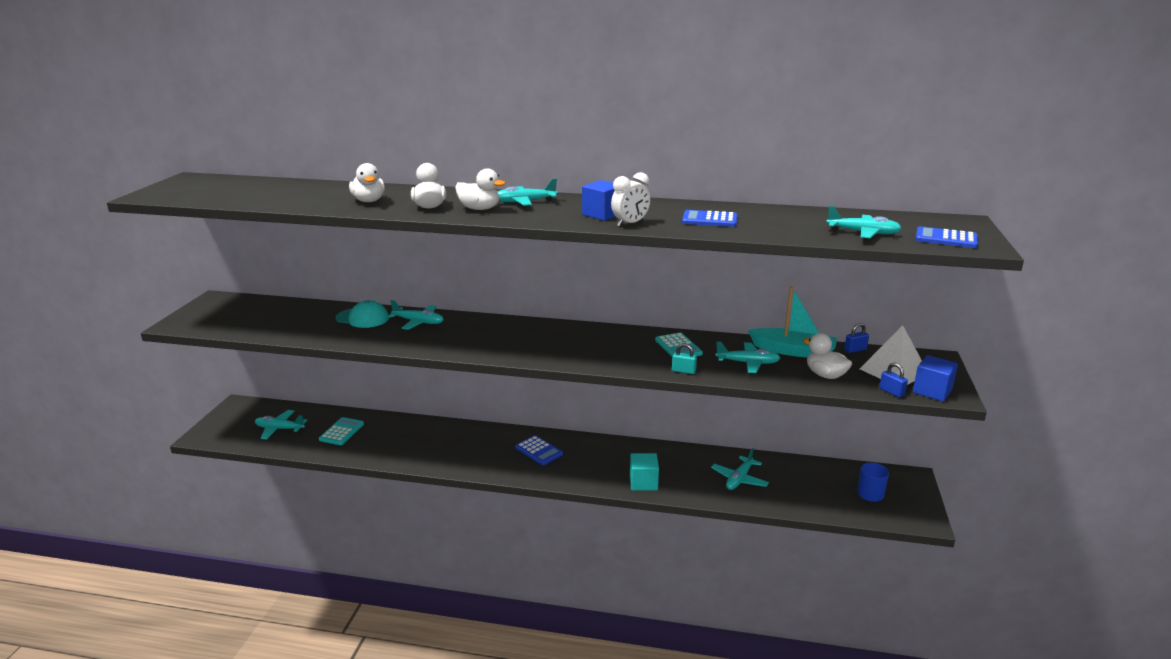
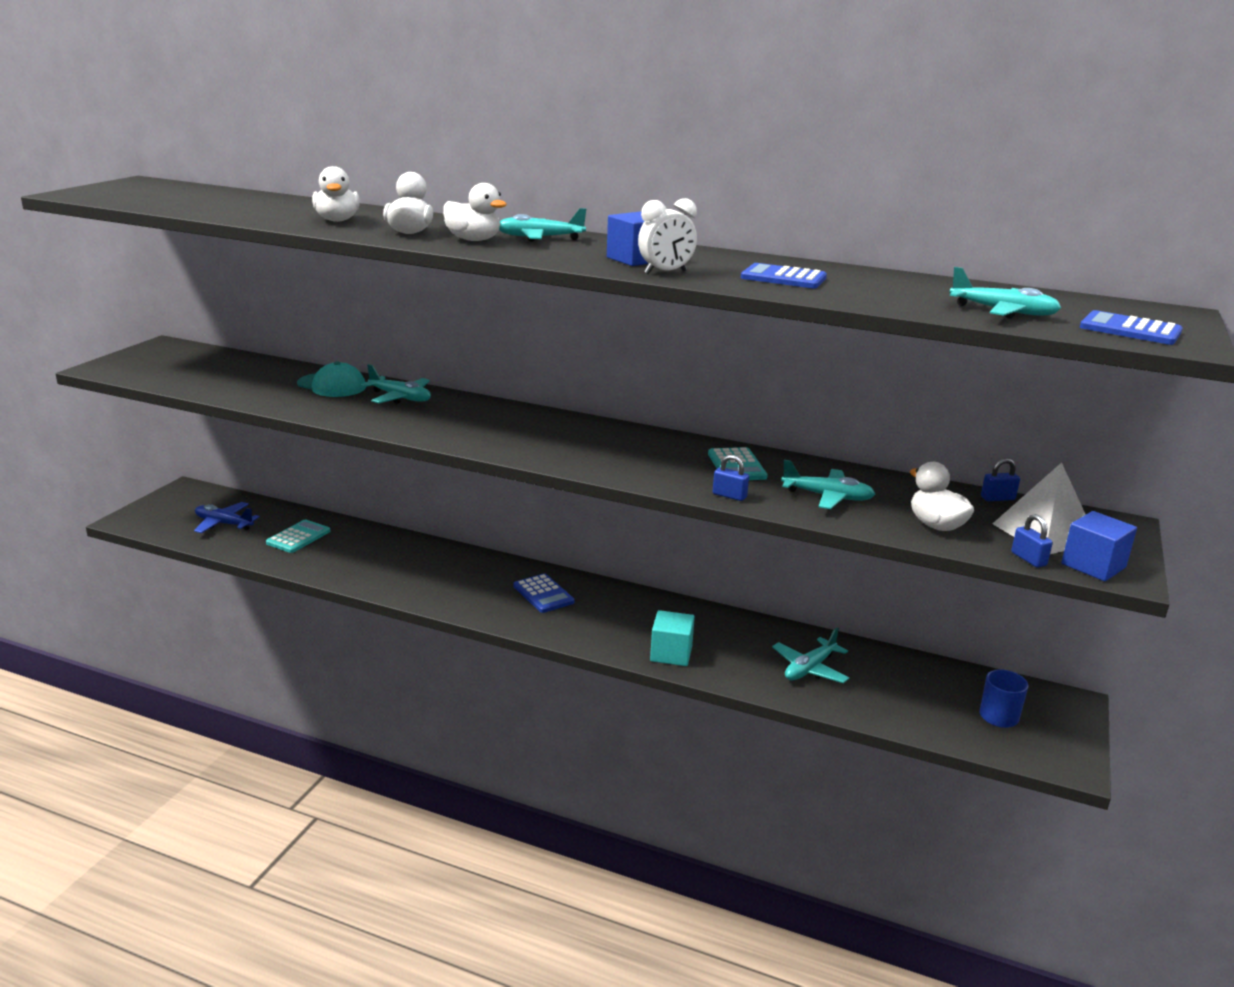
camera: 10 degrees right, 0 degrees up
turquoise plane [255,410,307,439] -> blue plane [194,502,260,533]
turquoise padlock [672,343,697,374] -> blue padlock [713,455,749,501]
turquoise boat [748,286,837,358] -> none

